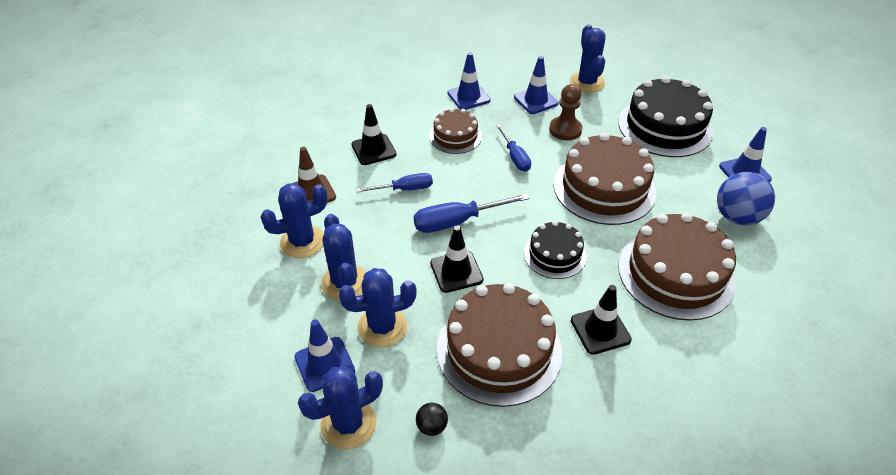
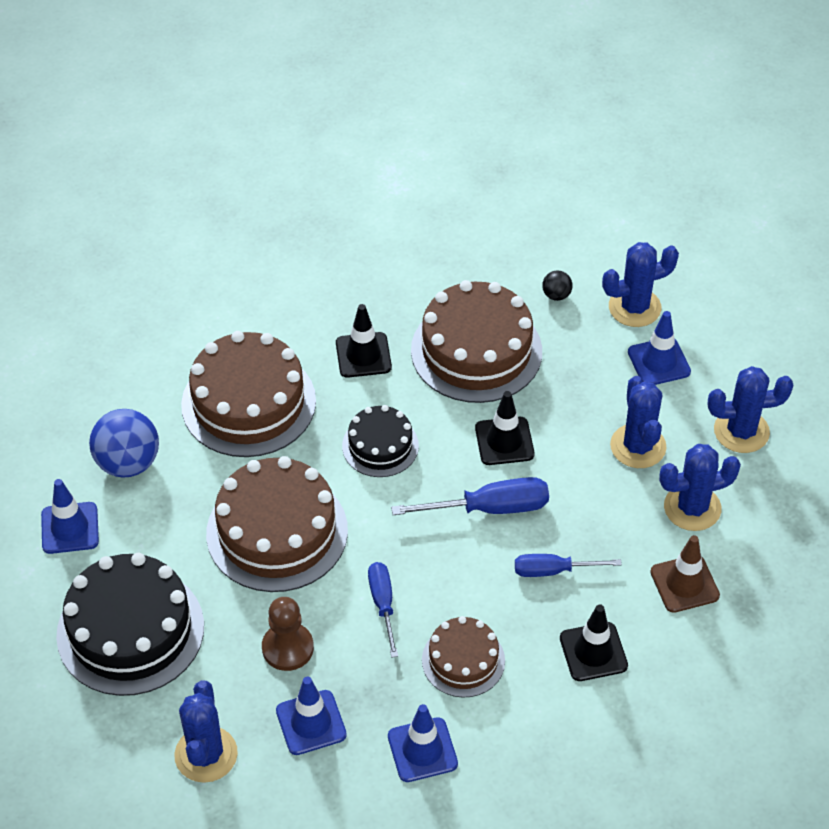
camera: 170 degrees left, 5 degrees up
blue cactus [339,268,417,348] -> blue cactus moved to [708,366,793,453]

